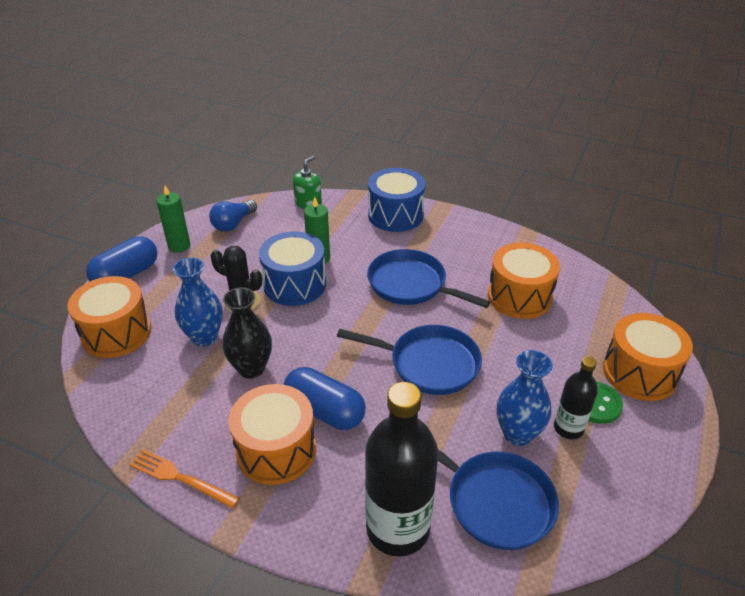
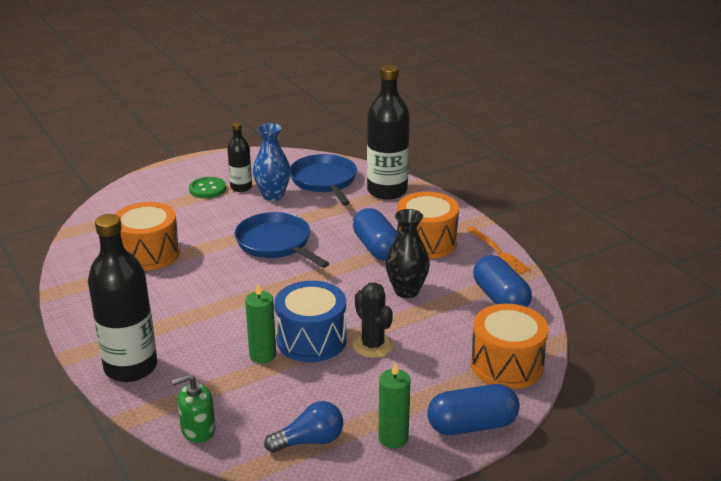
camera: 145 degrees left, 10 degrees down
blue vase [173,257,223,346] -> none
blue pan [367,249,490,308] -> none
blue drum [368,168,425,232] -> black bottle [88,214,157,382]
orange drum [603,313,693,401] -> none
none -> blue capsule [473,255,532,307]

